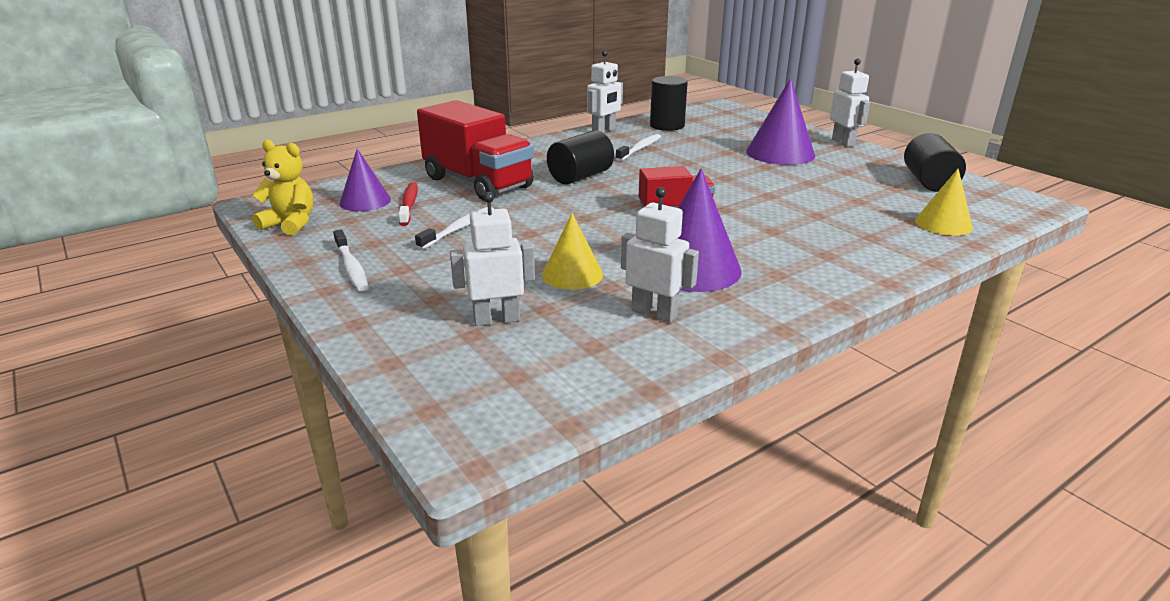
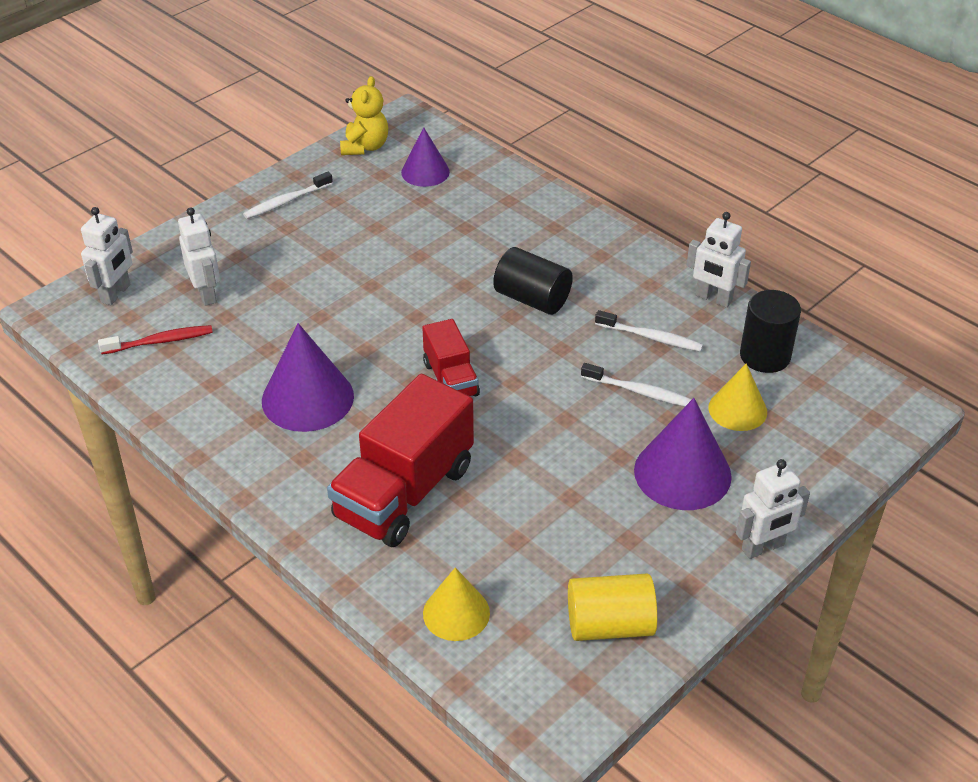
camera: 80 degrees right, 15 degrees up
red toothbrush [398,182,418,226] -> red toothbrush moved to [98,325,213,354]
white toothbrush [415,207,494,250] -> white toothbrush moved to [581,363,692,406]
red truck [417,100,534,201] -> red truck moved to [327,374,474,547]
yellow cone [542,213,603,290] -> yellow cone moved to [709,363,767,431]
white robot [621,187,699,323] -> white robot moved to [81,207,133,305]
black cylinder [904,133,966,192] -> yellow cylinder [568,574,657,641]

